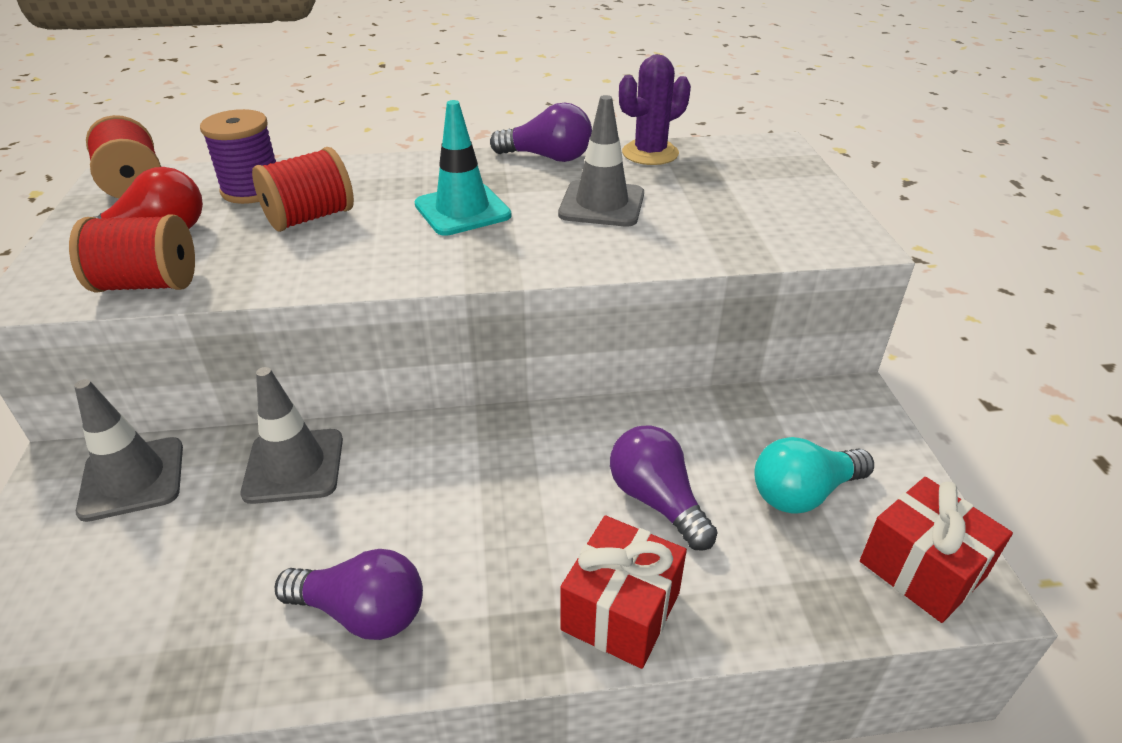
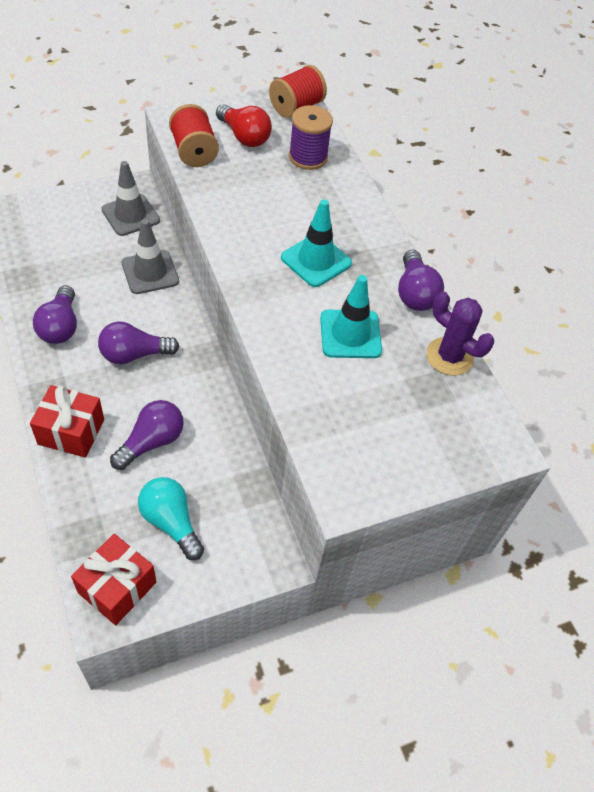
camera: 70 degrees right, 15 degrees up
red spool [252,147,354,232] -> none
grey traffic cone [558,95,644,226] -> turquoise traffic cone [320,275,382,358]
none -> purple light bulb [98,322,180,364]

